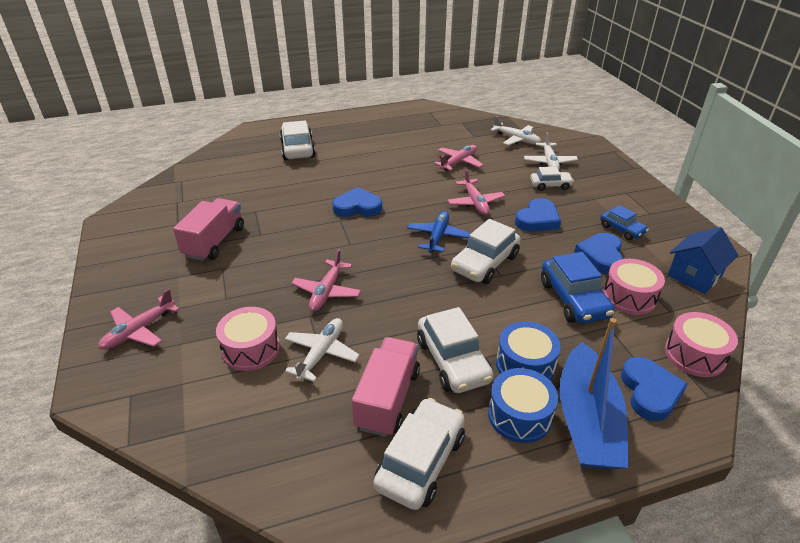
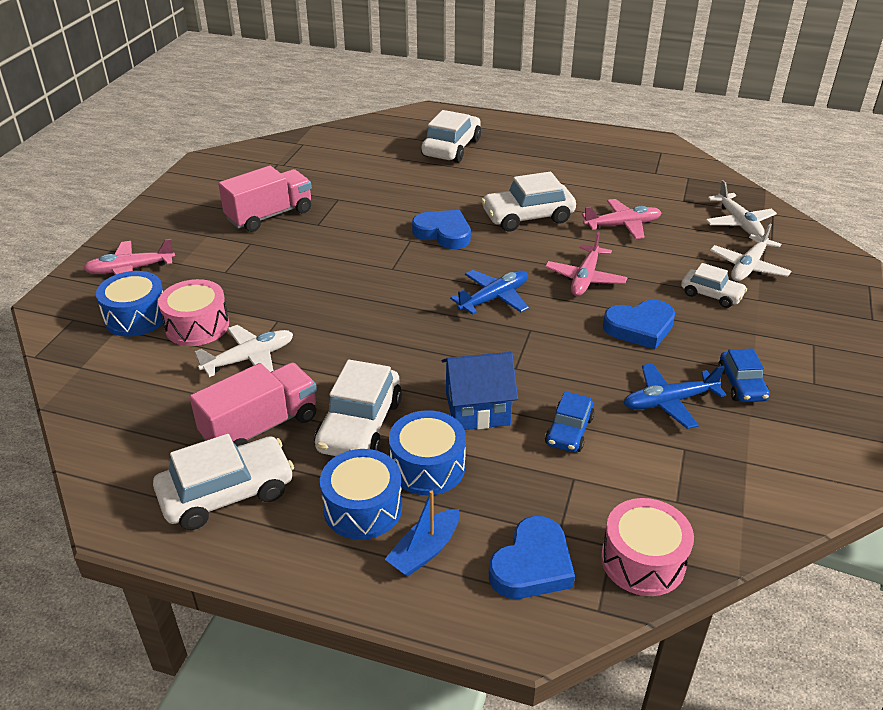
camera: 35 degrees right, 0 degrees up
pink plane [291,249,361,311] -> none
white car [451,219,521,284] -> white car moved to [481,172,576,232]
blue car [541,252,615,324] -> blue car [545,391,594,452], size x0.60
blue boat [560,318,628,470] -> blue boat [385,490,460,576], size x0.49
blue heart [574,233,623,274] -> blue plane [624,363,726,429]
pink drum [603,259,665,315] -> none
blue house [667,227,738,294] -> blue house moved to [442,352,518,430]
none -> blue drum [96,271,165,336]

